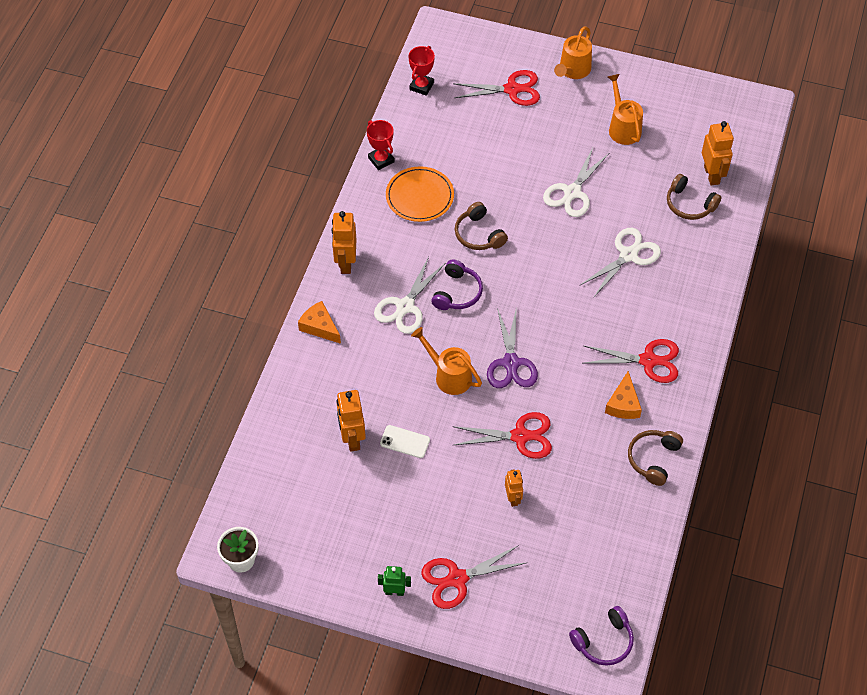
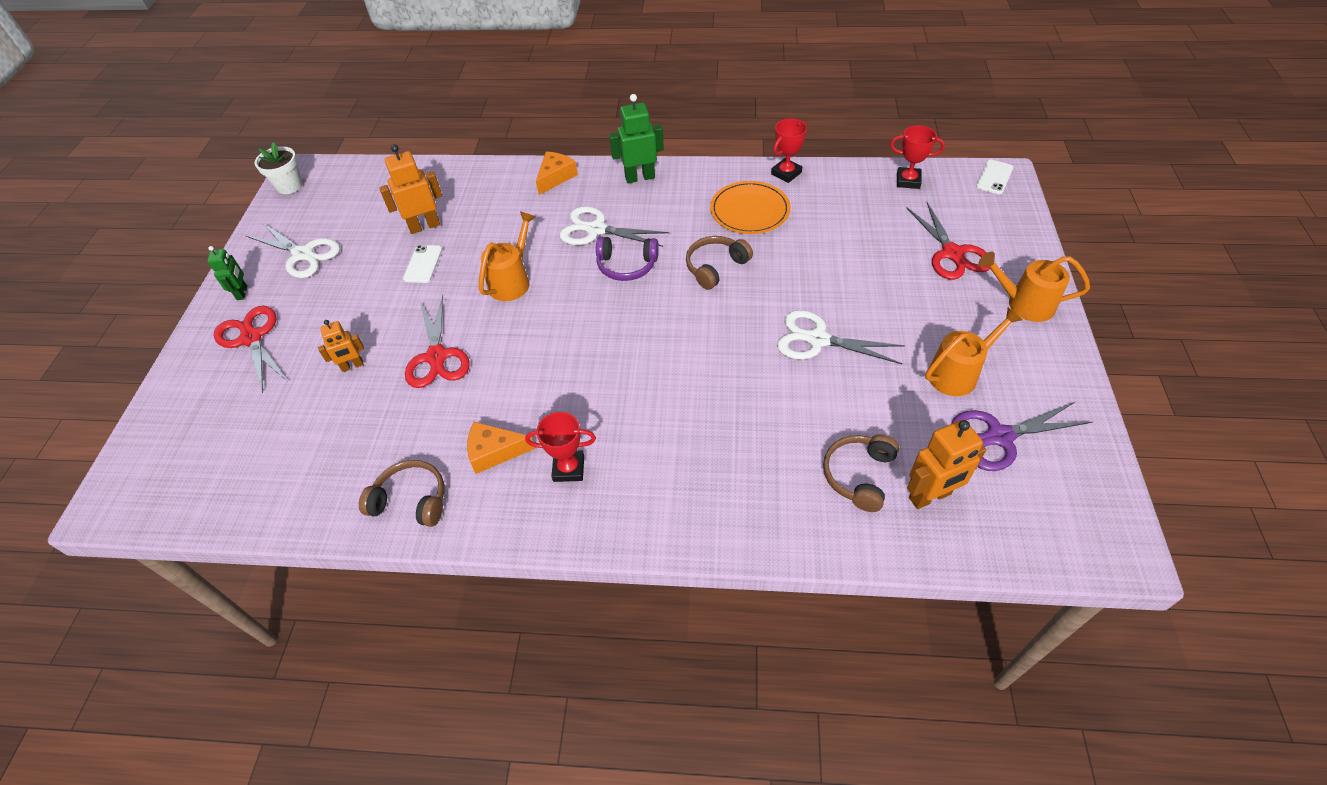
camera: 80 degrees right, 5 degrees down
orange robot [332,211,356,274] -> green robot [609,94,664,183]
purple scissors [487,307,538,388] -> purple scissors moved to [952,402,1092,471]
purple headphones [569,606,634,666] -> none
white scissors [579,228,661,297] -> white scissors moved to [246,223,340,278]
red scissors [582,339,679,383] -> red trophy [525,412,596,482]
none -> white phone [976,160,1013,194]

